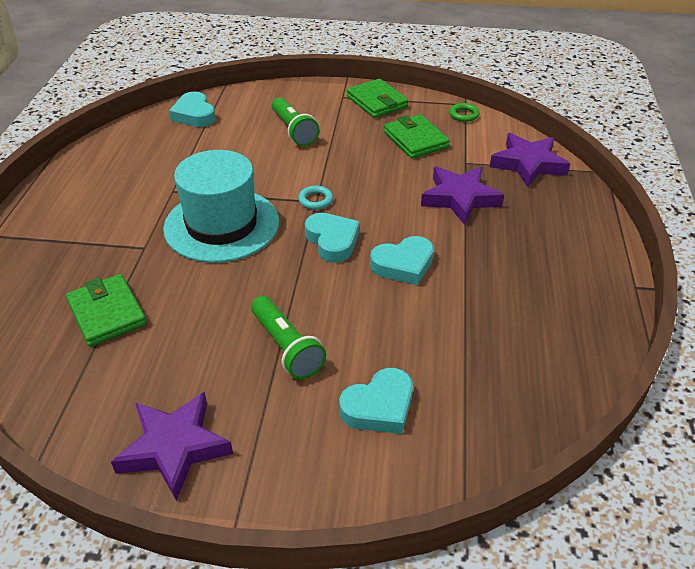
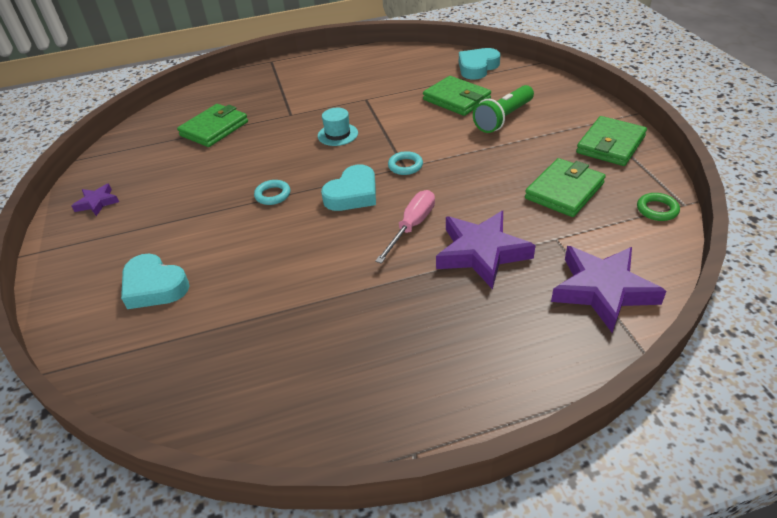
camera: 70 degrees right, 0 degrees up
purple star [111,392,233,501] -> purple star [72,184,119,216], size x0.52
turquoise hat [163,150,279,263] -> turquoise hat [318,108,358,146], size x0.40
green flashlight [251,296,326,379] -> none
turquoise heart [370,236,434,285] -> none
none -> turquoise ring [254,180,290,205]
none -> pink screwdriver [375,190,435,264]
none -> green wallet [423,76,491,116]

